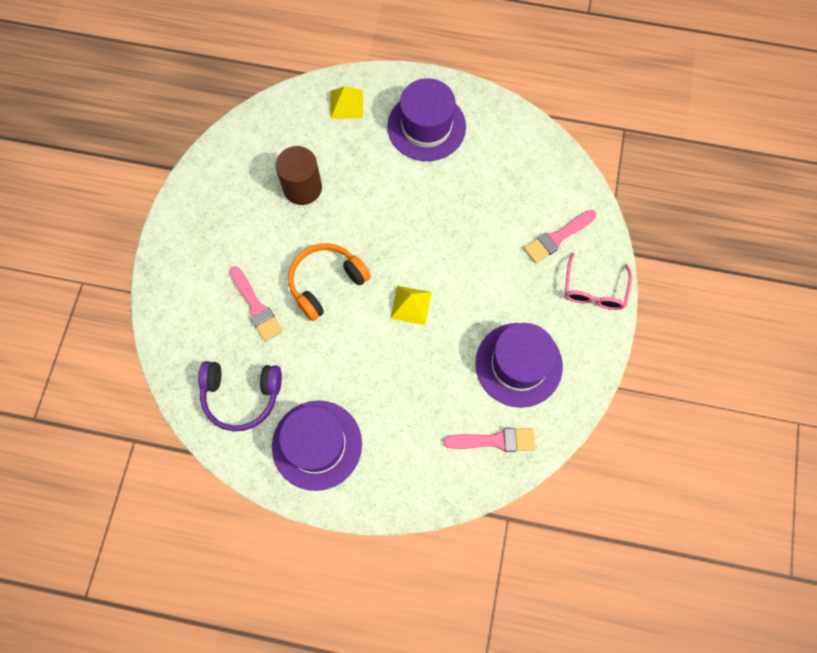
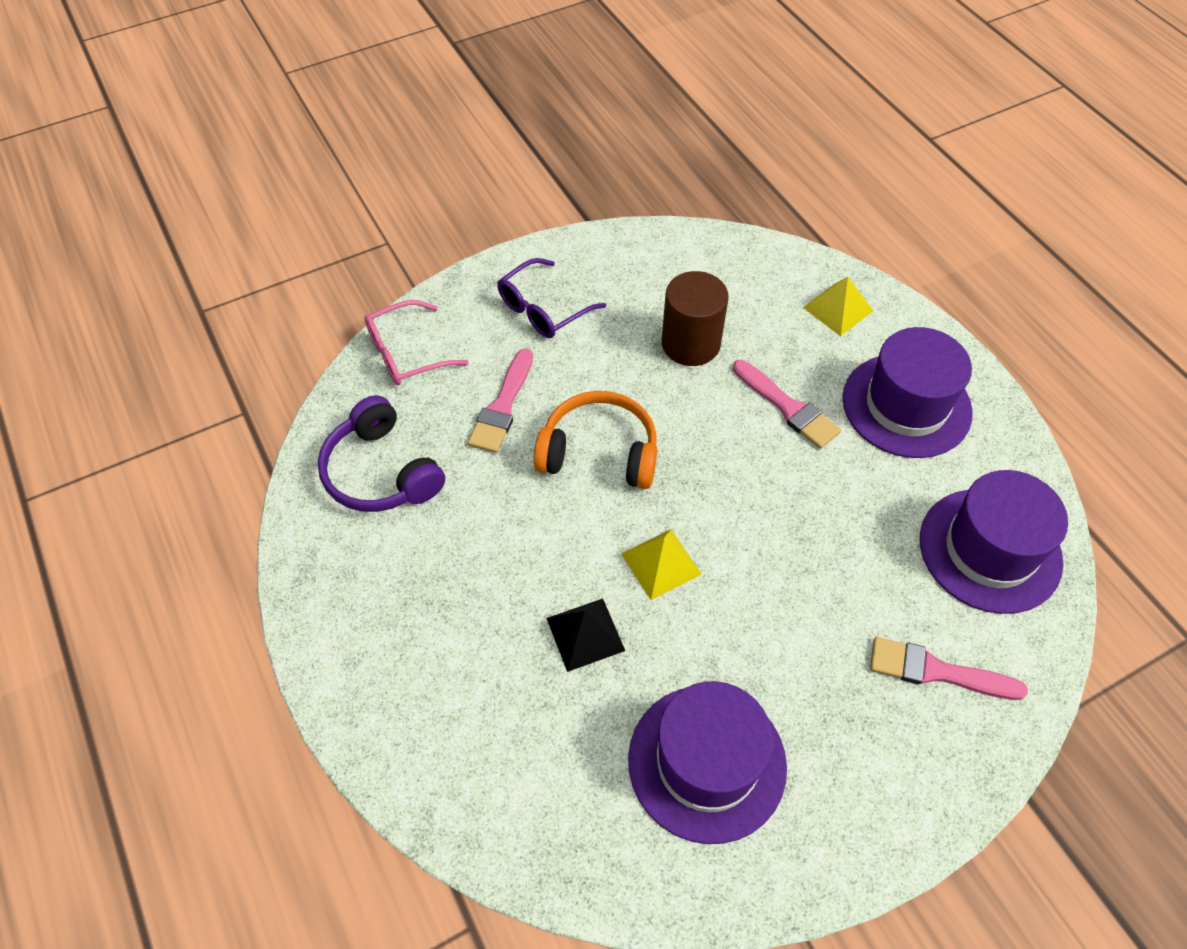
camera: 50 degrees right, 15 degrees down
purple hat [272,400,362,491] -> purple hat moved to [920,470,1068,614]
pink brush [443,428,535,452] -> pink brush moved to [733,360,841,449]
pink glasses [565,253,632,310] -> pink glasses moved to [365,300,469,385]
none -> purple glasses [497,258,606,338]
none -> black pyramid [546,599,625,672]

